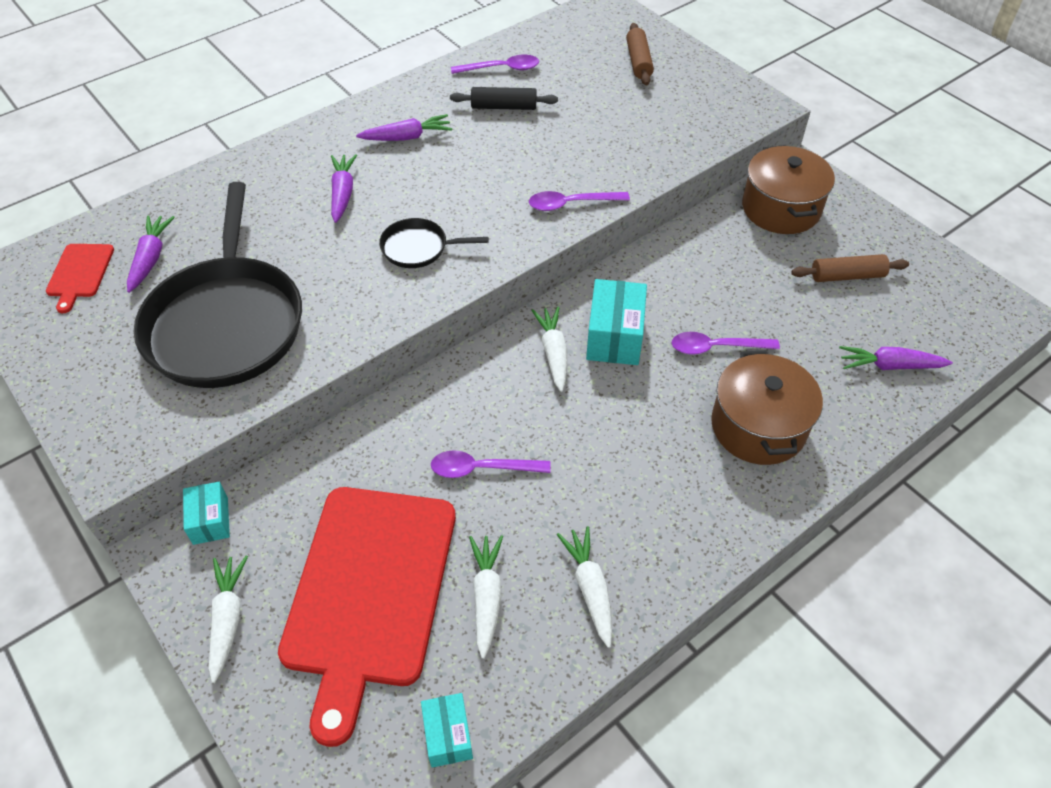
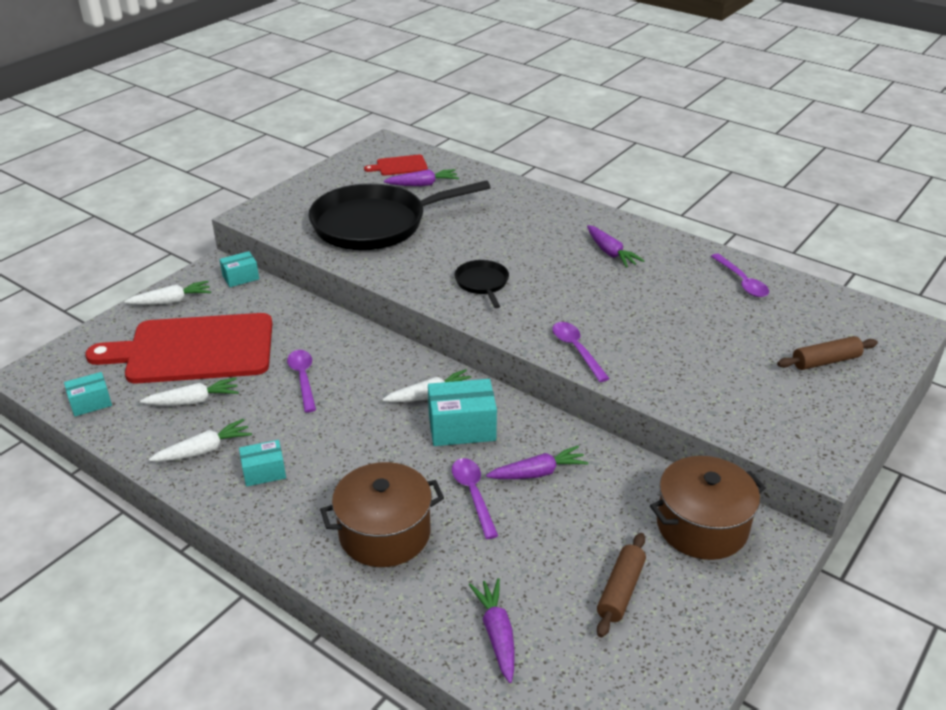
camera: 75 degrees right, 15 degrees down
purple carrot [331,154,357,223] -> purple carrot moved to [486,446,589,479]
black rolling pin [450,87,558,110] -> none
brown rolling pin [791,254,909,282] -> brown rolling pin turned 45 degrees clockwise [597,533,646,637]
none -> turquoise box [239,440,286,487]

